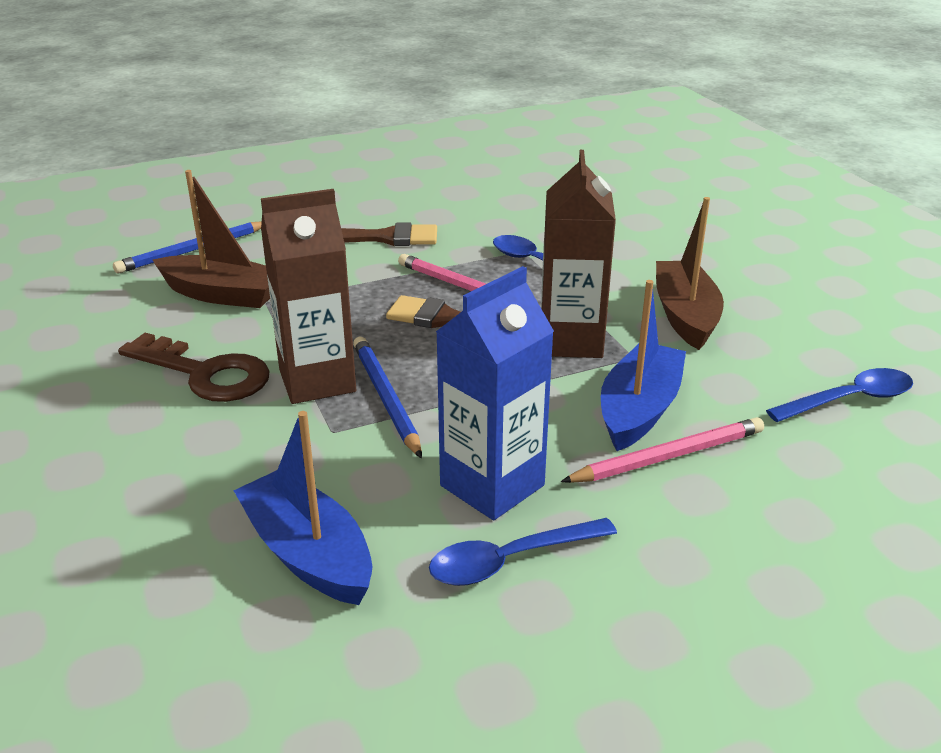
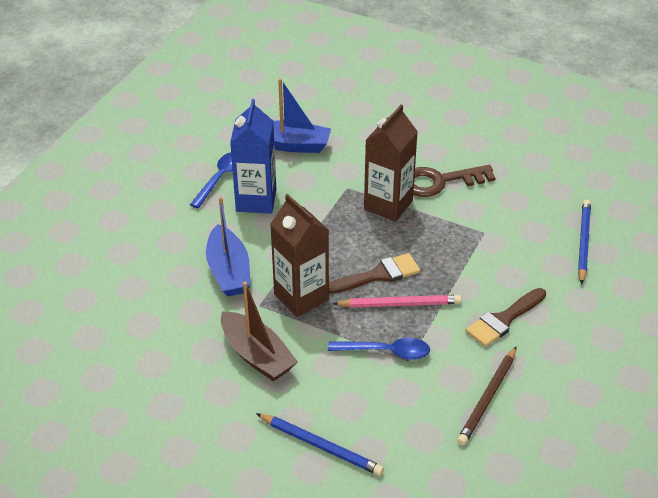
camera: 140 degrees right, 10 degrees up
brown boat [153,170,270,308] -> none
blue pencil [353,337,422,459] -> blue pencil moved to [256,413,384,476]
pink pencil [561,417,764,483] -> none
blue spoon [766,368,913,422] -> none
none -> brown pencil [457,347,516,445]

